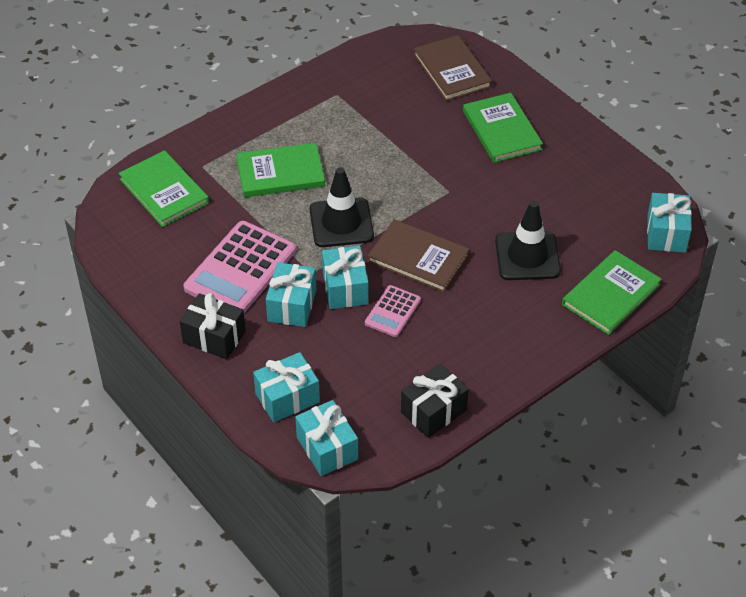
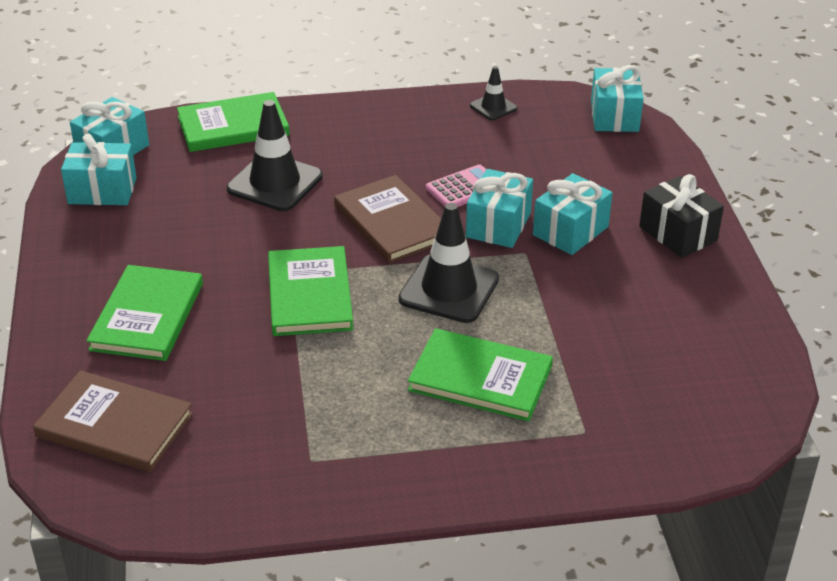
camera: 150 degrees left, 10 degrees down
green book [119,150,209,227] -> green book moved to [268,246,353,336]
pink calculator [183,221,296,313] -> none
turquoise gift [253,352,320,422] -> turquoise gift moved to [61,134,137,205]
black gift [401,364,469,438] -> black traffic cone [470,66,517,120]
brown book [413,35,492,101] -> brown book turned 75 degrees counterclockwise [33,370,193,472]

